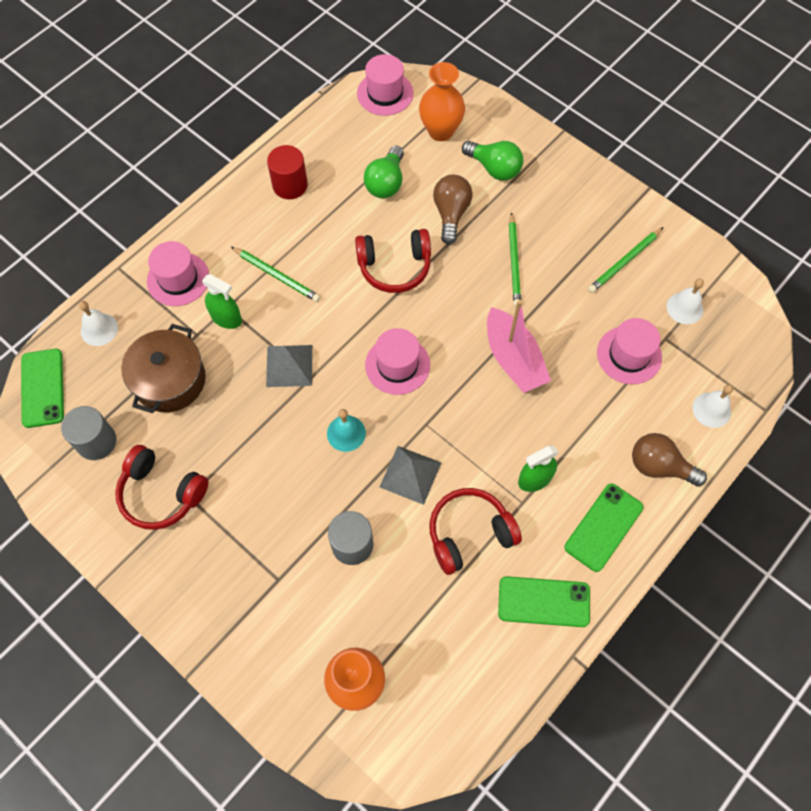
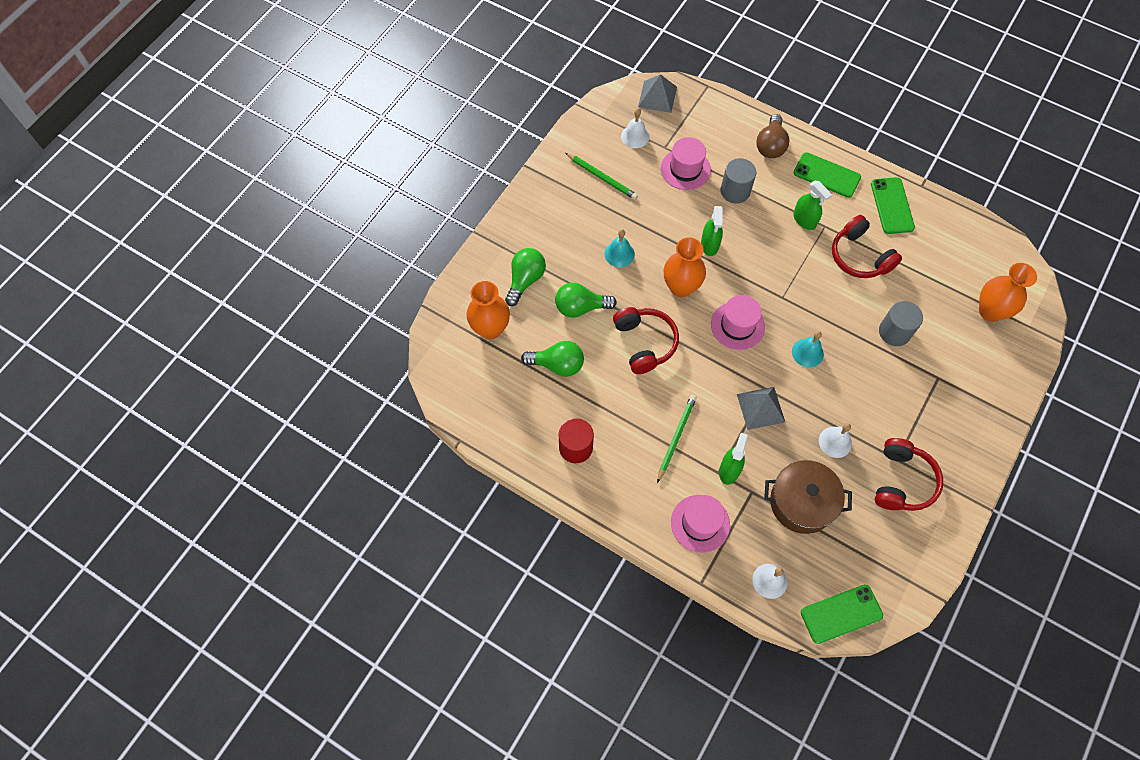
camera: 100 degrees left, 0 degrees up
grey cylinder [61,406,116,460] -> grey cylinder moved to [721,158,756,203]
pink hat [357,54,413,116] -> none
grey pyramid [380,446,441,505] -> grey pyramid moved to [638,74,677,113]
brown light bulb [433,175,473,244] -> green light bulb [555,283,617,318]
pink boat [487,300,551,393] -> green spray bottle [701,206,723,256]
green pencil [509,212,521,307] -> turquoise bell [605,229,635,267]
white bell [692,384,733,428] -> white bell moved to [819,423,852,458]
none -> orange vase [664,237,706,297]

